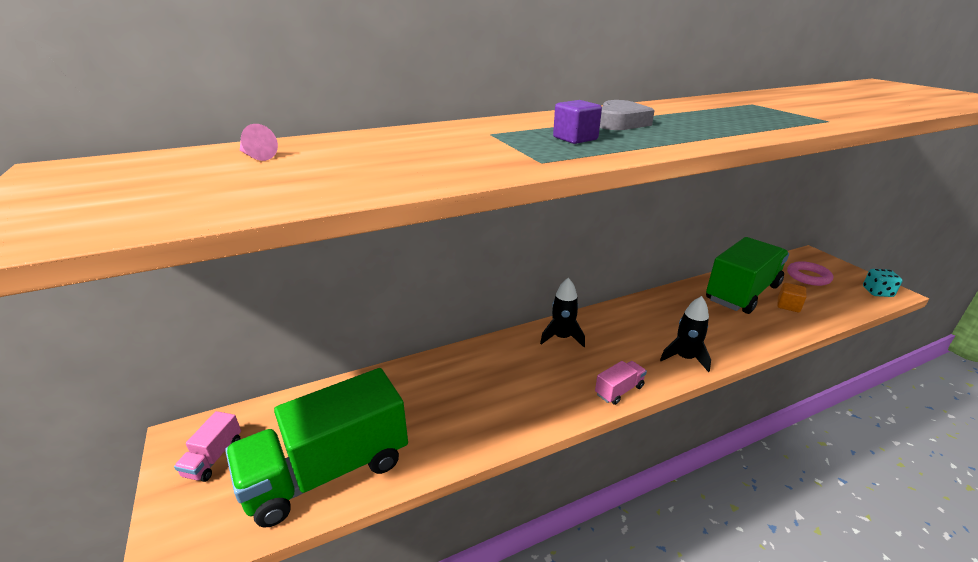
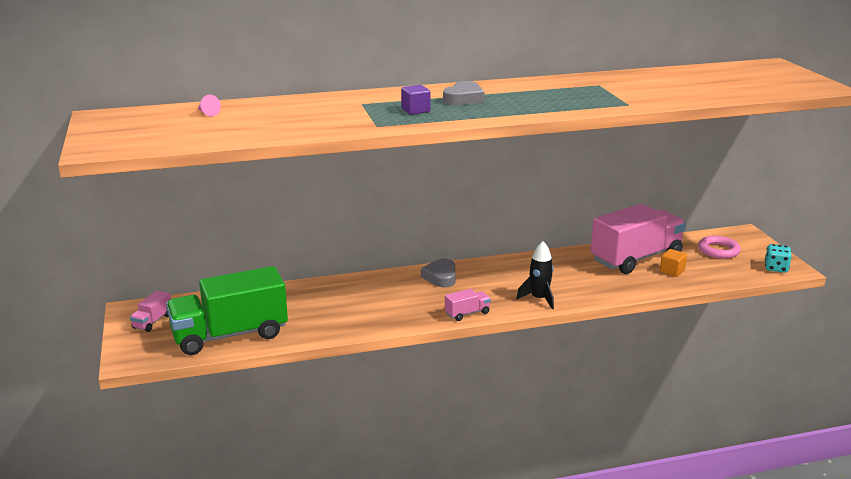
camera: 10 degrees right, 5 degrees down
black rocket [540,278,585,347] -> grey heart [421,259,456,287]
green truck [706,237,789,314] -> pink truck [591,204,686,274]

